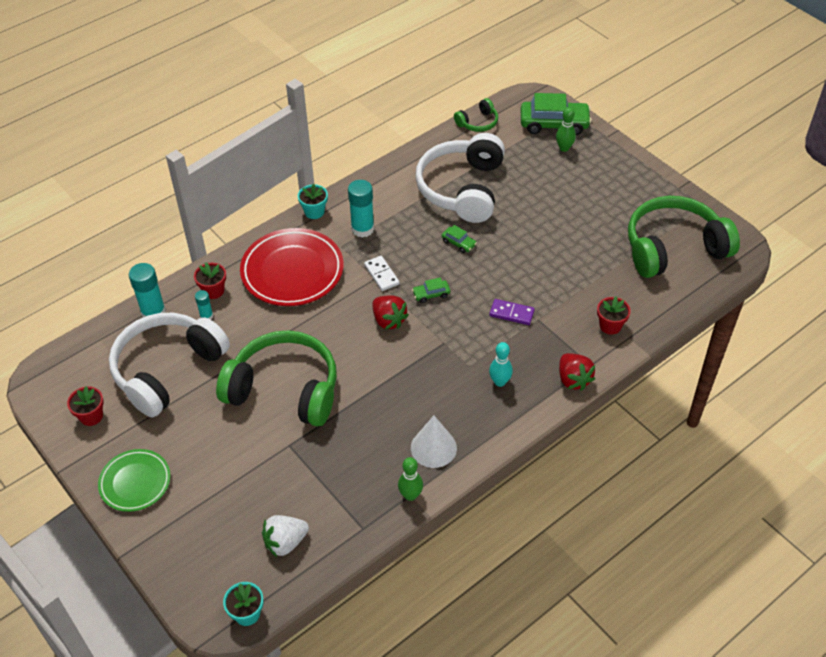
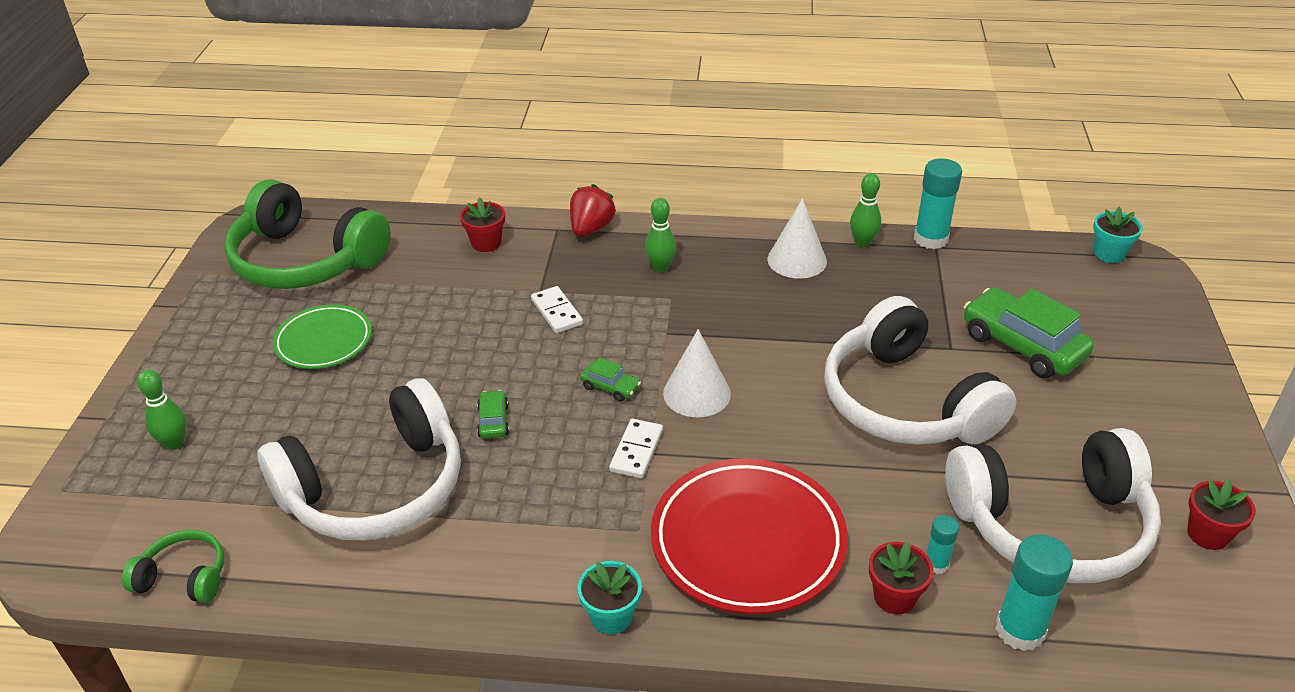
camera: 135 degrees left, 10 degrees down
green plate [98,449,171,512] -> green plate moved to [273,304,372,369]
green headphones [216,330,337,427] -> white headphones [824,296,1017,445]
white strawberry [262,515,309,557] -> none
turquoise glue stick [348,180,374,238] -> turquoise glue stick moved to [914,158,962,249]
red strawberry [372,295,409,330] -> white cone [663,329,731,417]
purple domino [489,299,535,325] -> white domino [531,286,583,333]
turquoise bowling pin [489,342,513,387] -> green bowling pin [645,198,676,272]
green car [521,93,592,135] -> green car moved to [964,287,1094,378]

